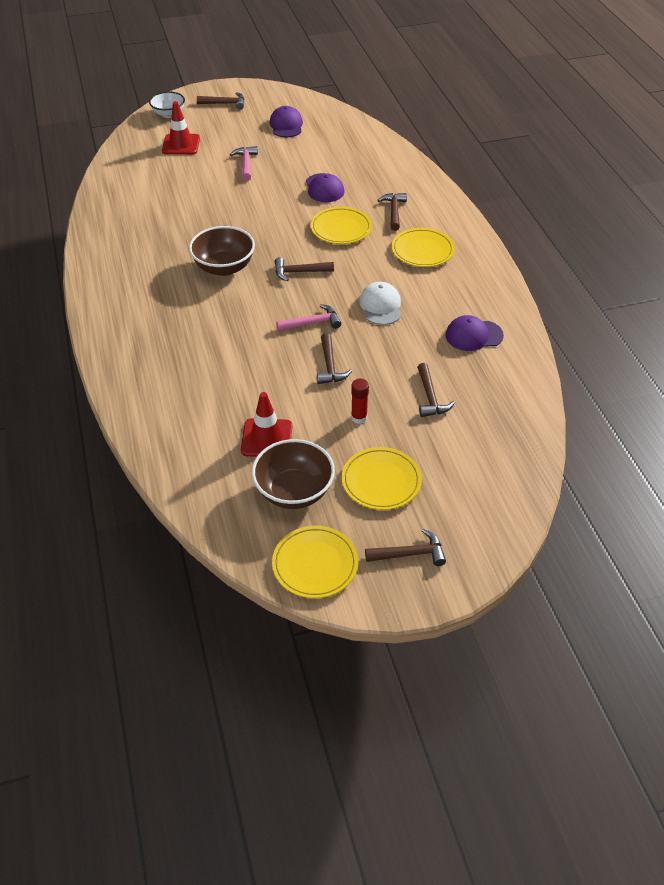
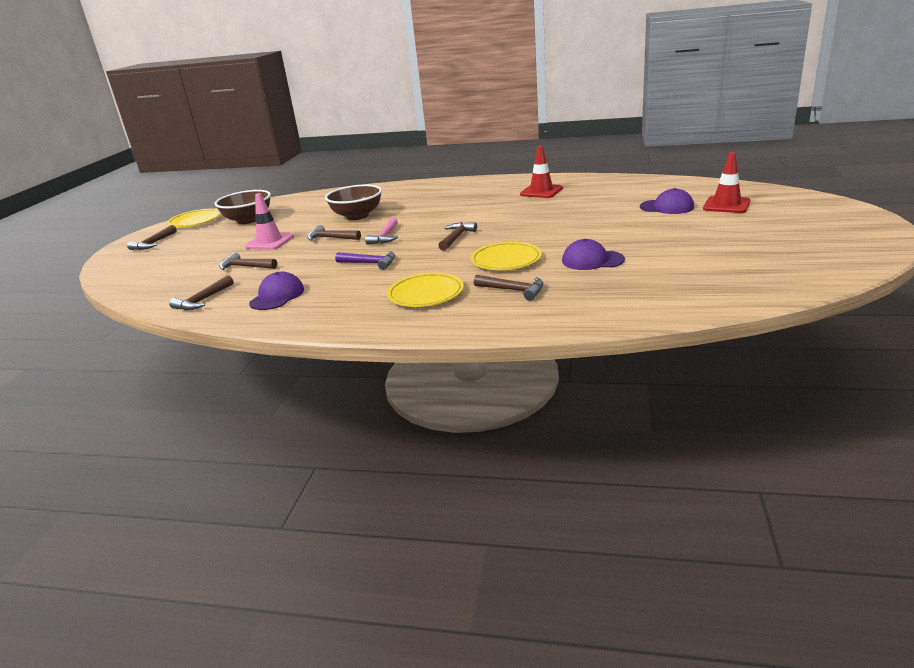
camera: 120 degrees right, 20 degrees down
white bowl [149,92,185,118] -> none
brown bowl [189,226,255,276] -> brown bowl moved to [325,184,382,220]
brown hammer [197,92,244,109] -> brown hammer moved to [169,275,233,310]
pink hammer [230,146,258,181] -> none
red traffic cone [241,392,292,457] -> red traffic cone moved to [520,145,563,198]
purple cap [270,106,303,137] -> purple cap moved to [640,188,694,214]
yellow plate [342,447,422,510] -> none
red glue stick [351,379,369,424] -> pink traffic cone [245,193,294,250]
white cap [359,282,401,325] -> purple hammer [335,251,395,270]

